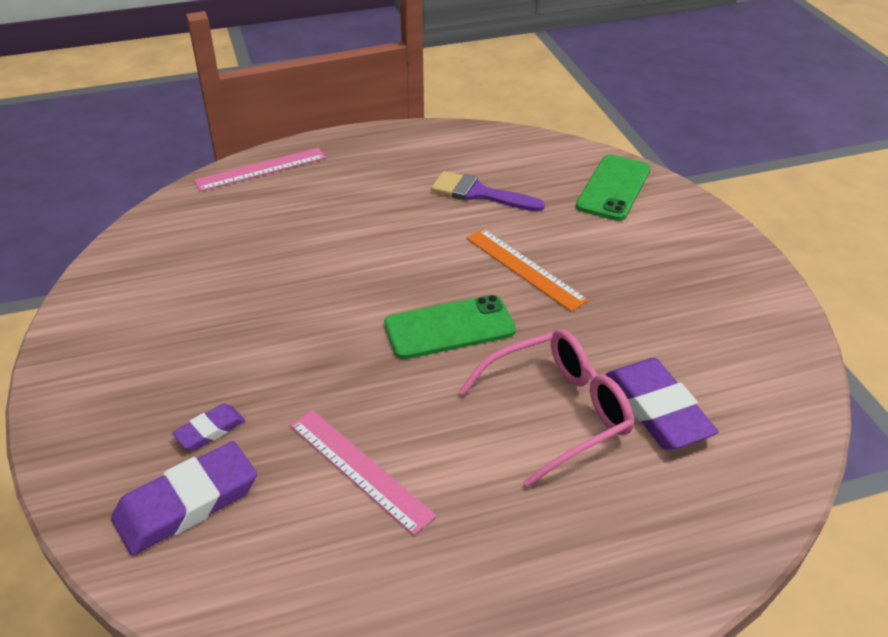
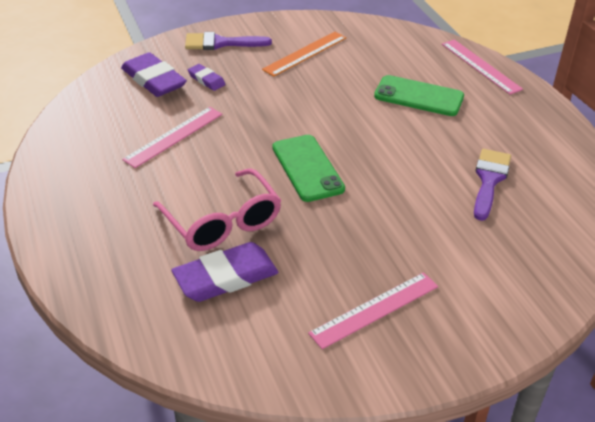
camera: 85 degrees right, 0 degrees up
orange ruler [466,229,589,312] -> orange ruler moved to [262,32,346,77]
green phone [576,154,651,221] -> green phone moved to [374,75,464,116]
none -> purple brush [185,32,272,50]
none -> pink ruler [308,272,438,349]

